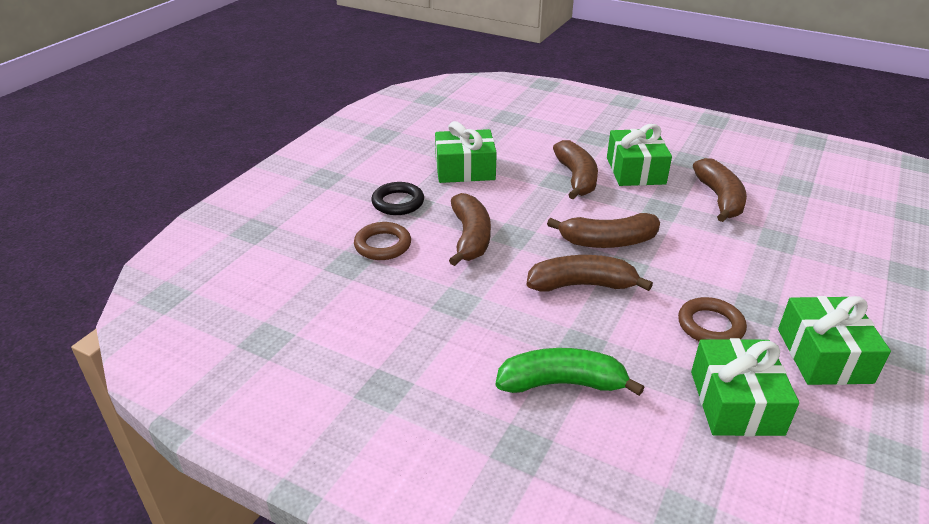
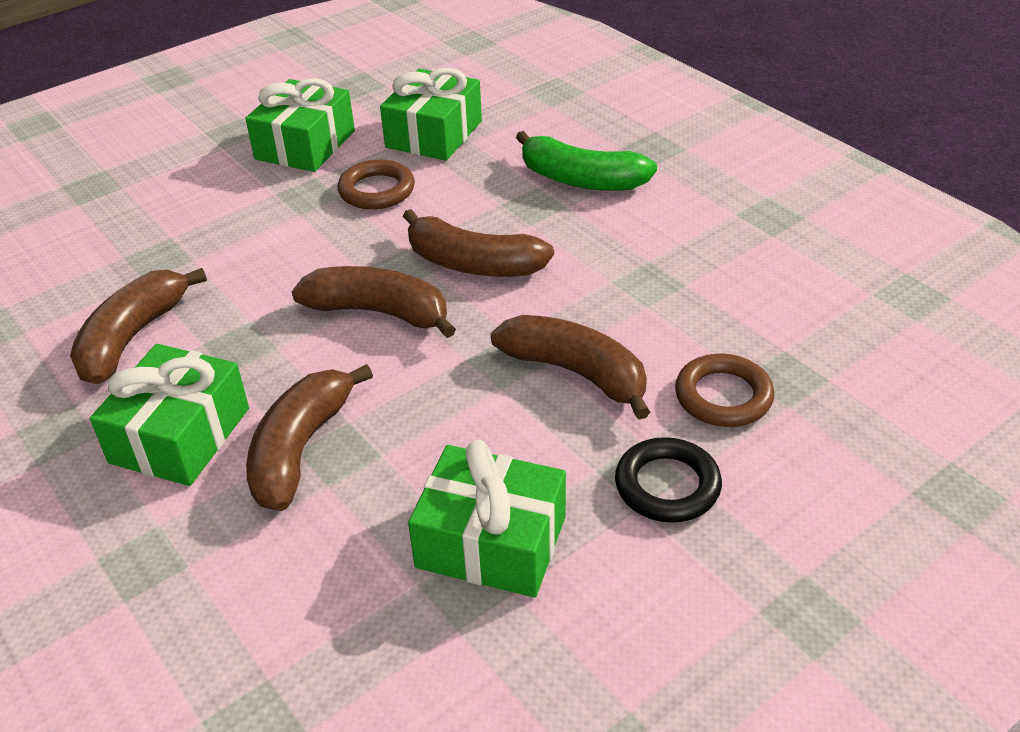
camera: 155 degrees left, 5 degrees up
brown banana [449,193,491,266] -> brown banana turned 105 degrees clockwise [491,315,650,420]

